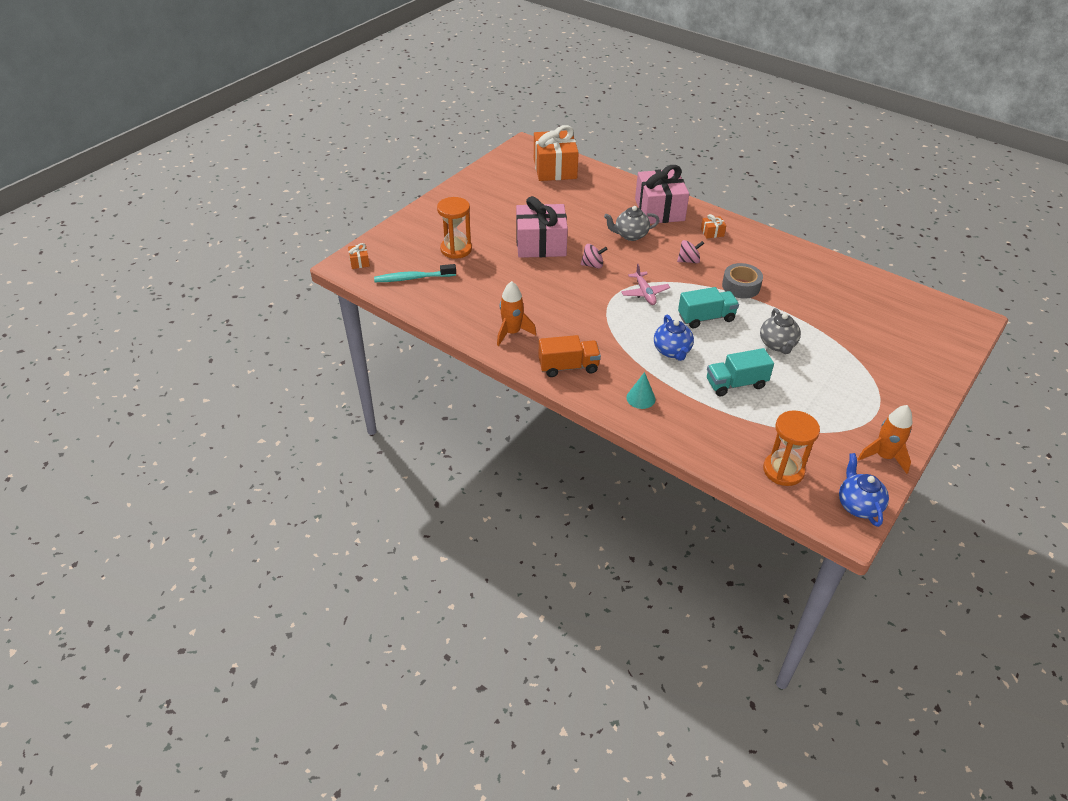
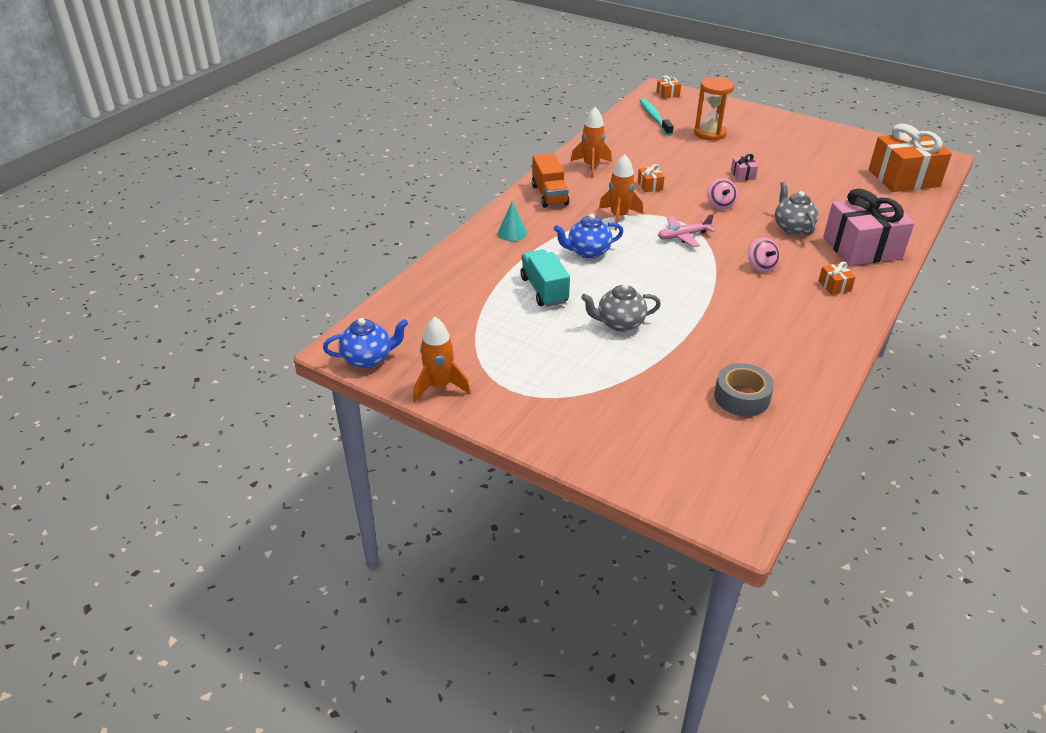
camera: 85 degrees right, 5 degrees down
pink gift [516,196,568,258] -> pink gift [731,154,758,181], size x0.40
turquoise truck [678,287,739,328] -> none
grey tape [722,263,763,299] -> grey tape moved to [714,363,774,417]
orange hourglass [763,410,820,486] -> none
none -> orange rocket [599,154,643,230]
none -> orange gift [638,164,664,192]

